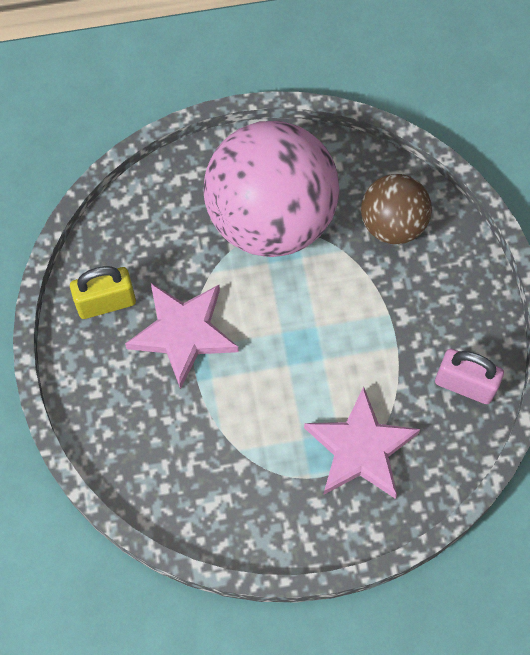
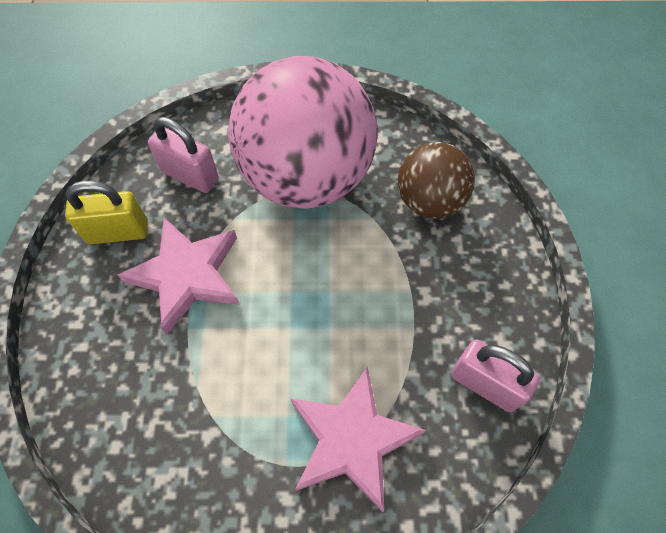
camera: 10 degrees right, 5 degrees down
none -> pink padlock [148,117,219,193]

